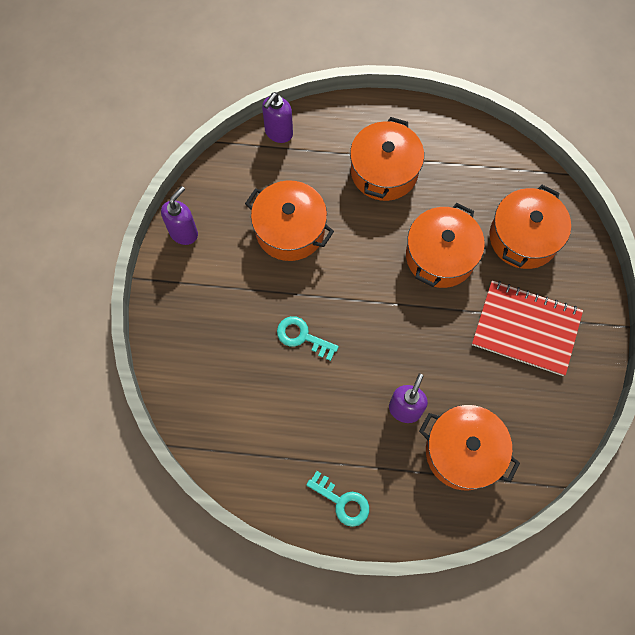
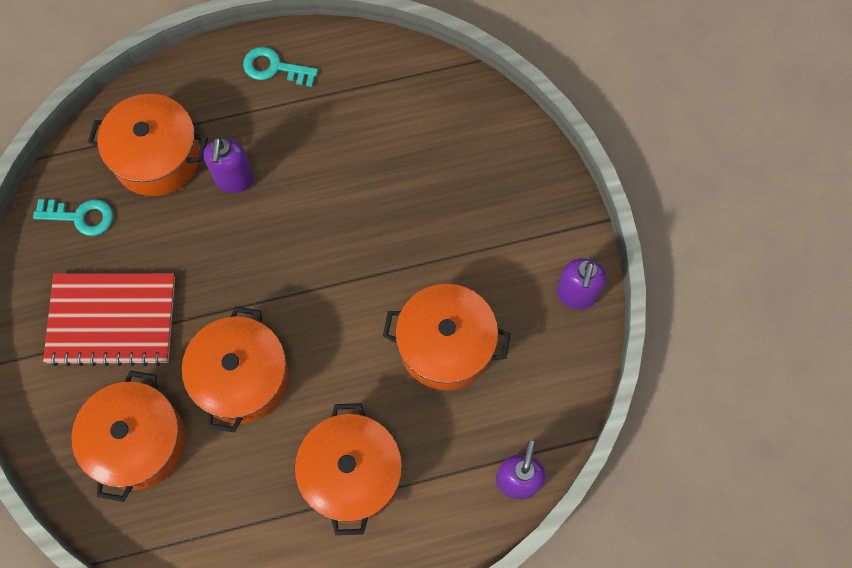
camera: 160 degrees right, 0 degrees up
turquoise key [277,316,339,361] -> turquoise key moved to [33,199,113,236]

